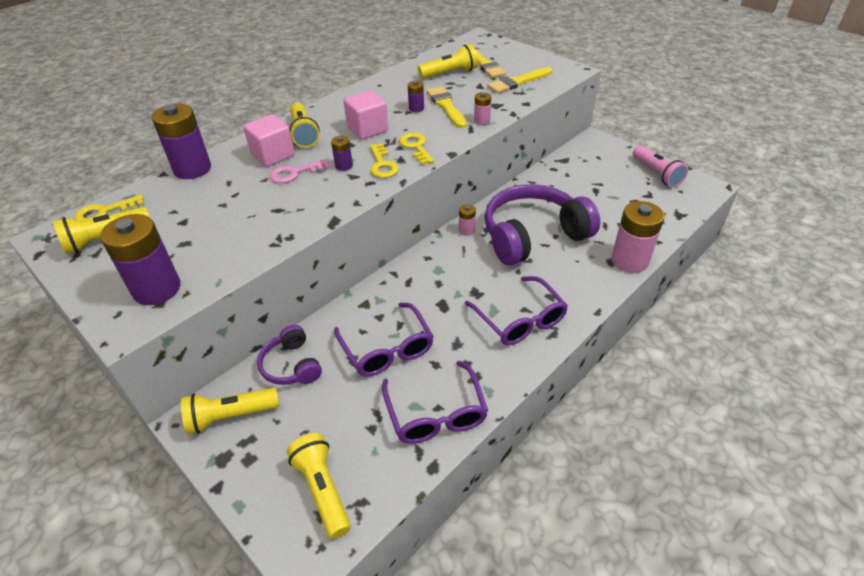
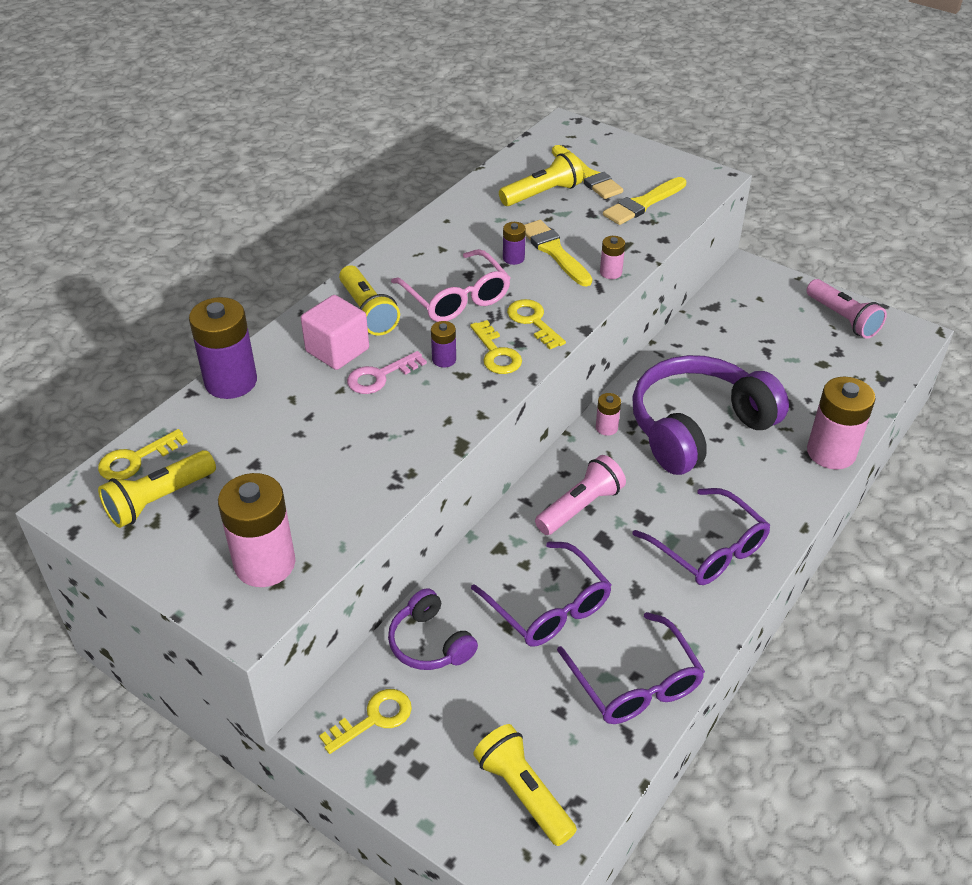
camera: 10 degrees left, 0 degrees up
purple battery [100,214,181,305] -> pink battery [218,473,296,587]
yellow flashlight [181,388,279,434] -> yellow key [319,689,412,754]
pink cube [344,91,388,140] -> pink glasses [391,249,511,322]
none -> pink flashlight [535,455,626,535]

